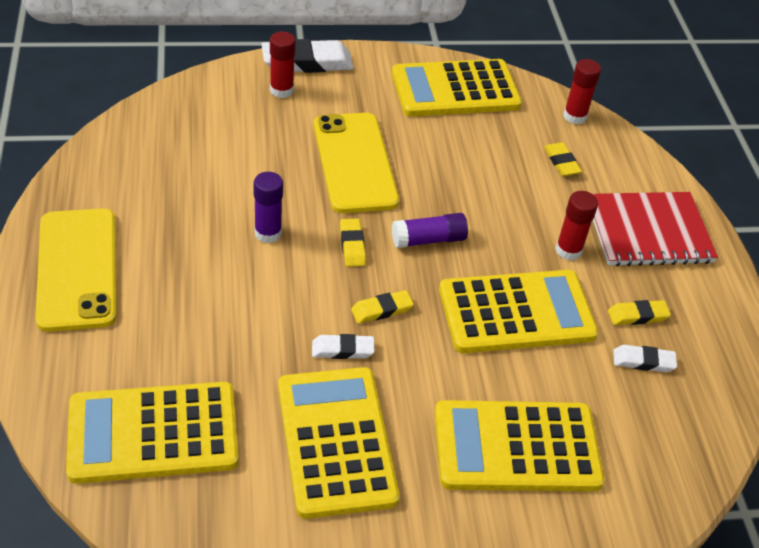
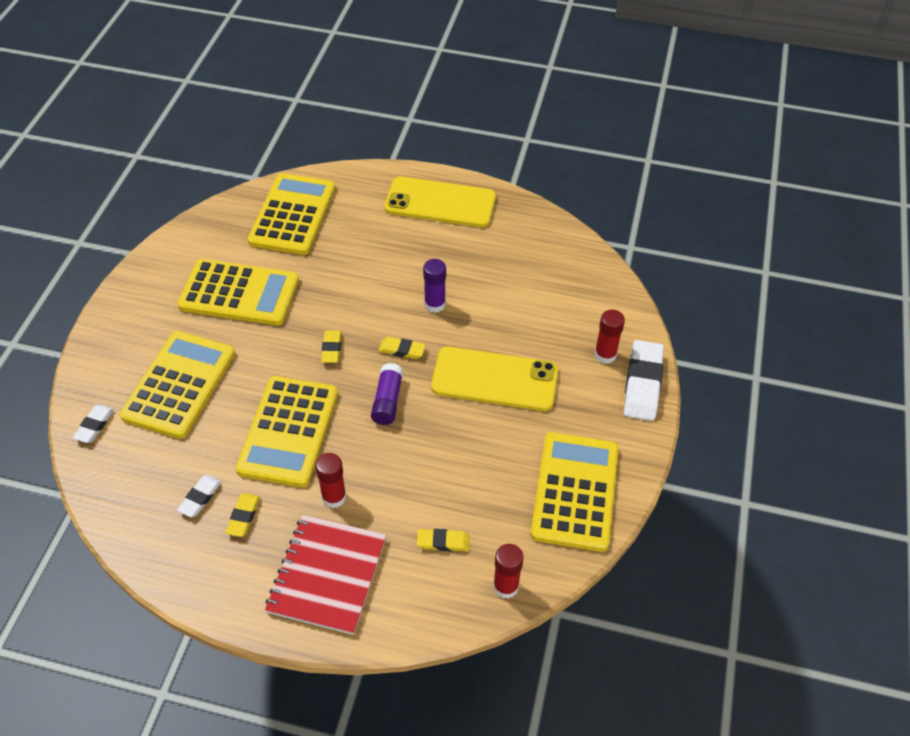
camera: 115 degrees right, 5 degrees up
white eraser [312,334,375,359] -> white eraser moved to [73,405,114,443]

